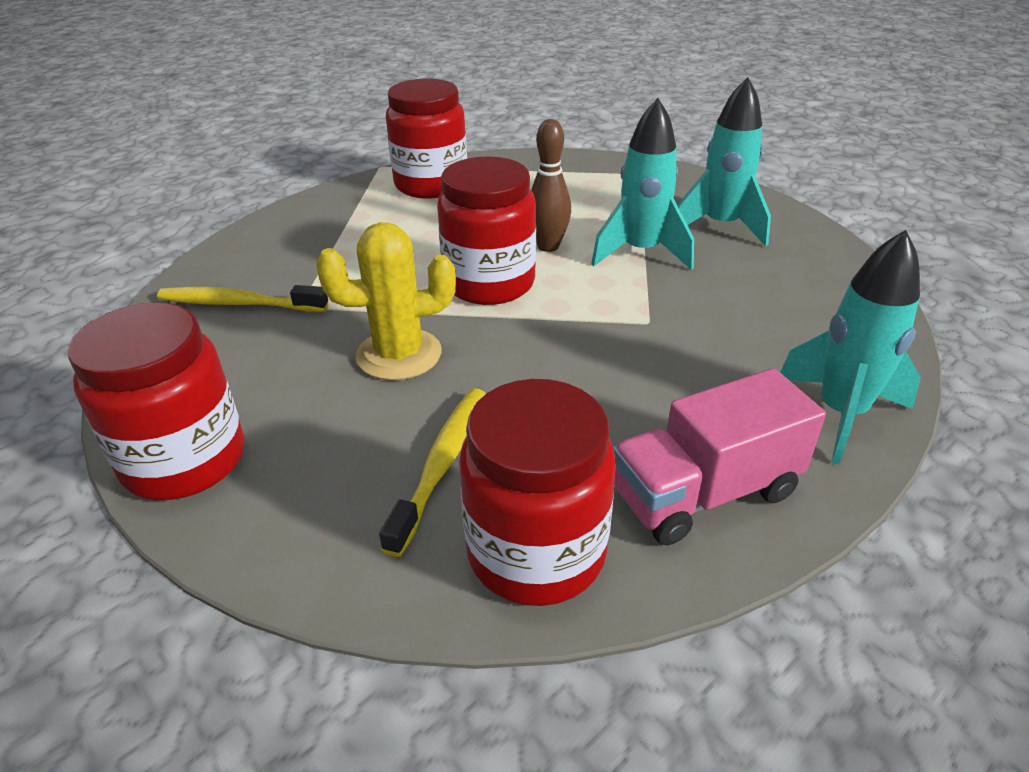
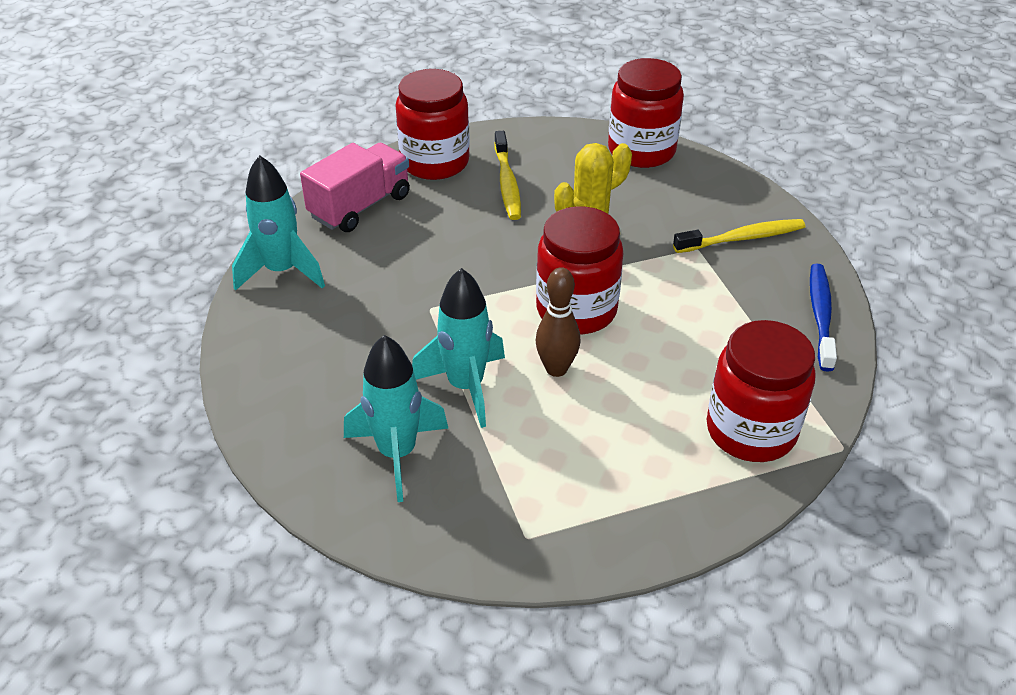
camera: 155 degrees right, 5 degrees up
none -> blue toothbrush [810,264,837,372]

